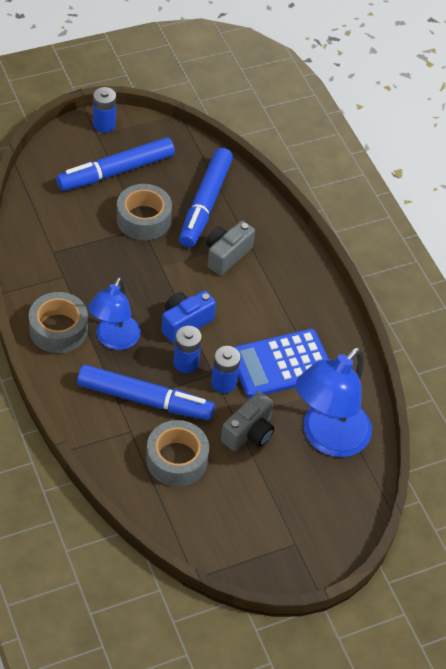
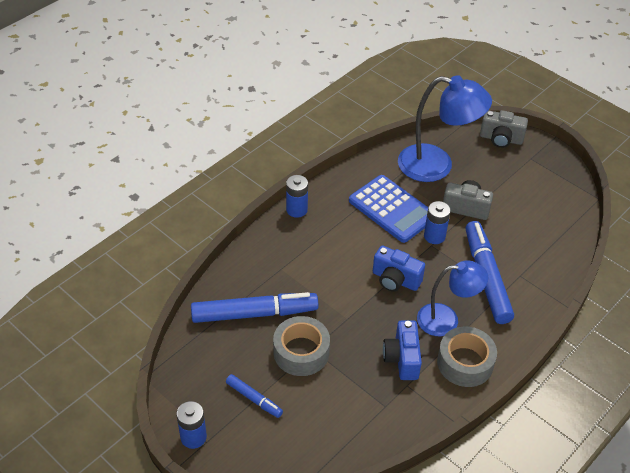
camera: 110 degrees left, 5 degrees down
blue marker [56,137,175,191] -> blue marker [226,374,283,418], size x0.50
grey tape [146,420,209,487] -> none
blue battery [174,326,202,373] -> blue battery moved to [286,175,308,218]
grey camera [206,221,255,275] -> grey camera moved to [480,110,528,148]
none -> blue camera [383,320,422,380]

